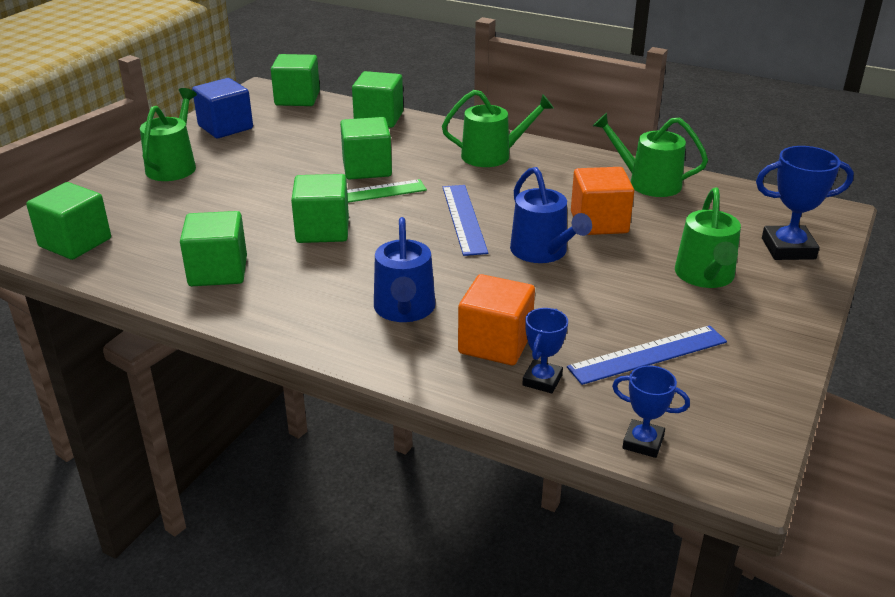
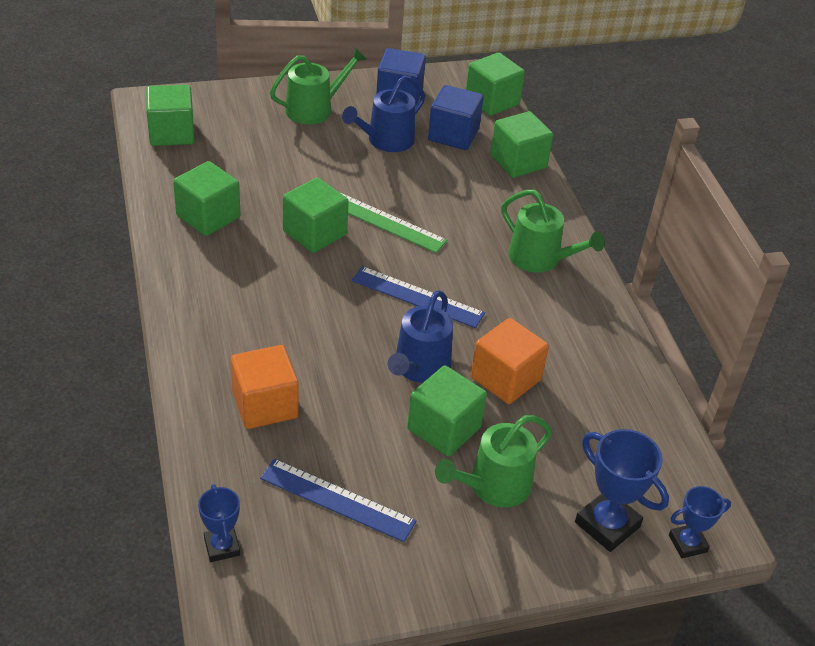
camera: 45 degrees right, 10 degrees up
green cube [340,117,392,180] -> green cube moved to [407,365,487,456]
blue watering can [374,217,435,322] -> blue watering can moved to [342,75,425,152]
blue ruler [443,185,488,256] -> blue ruler turned 75 degrees clockwise [352,266,485,328]
blue trophy [522,308,568,393] -> blue trophy moved to [669,486,731,558]
green watering can [593,113,708,197] -> none
none -> blue cube [428,85,484,150]

